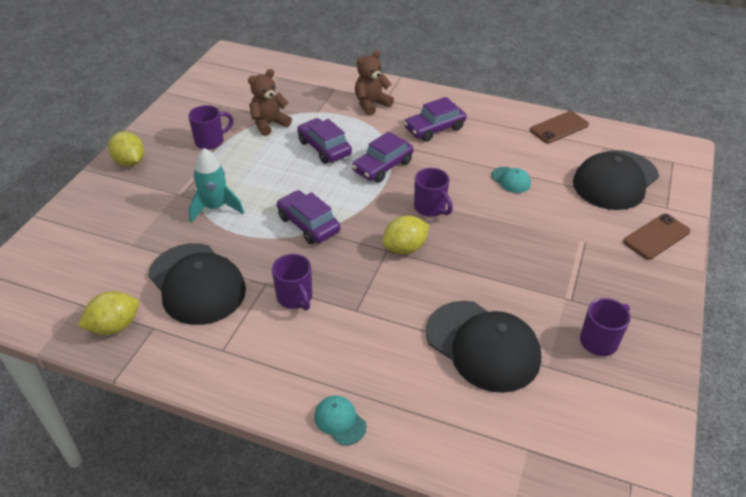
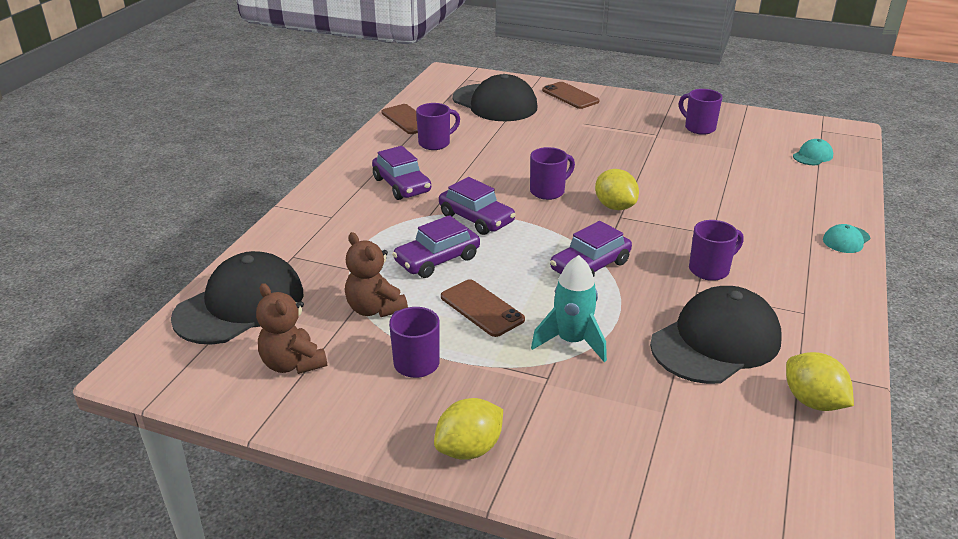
camera: 90 degrees left, 10 degrees down
brown teddy bear [355,50,394,116] -> brown teddy bear moved to [256,283,327,374]
black cap [426,301,541,393] -> black cap moved to [171,251,303,344]
turquoise cap [491,167,531,193] -> turquoise cap moved to [793,139,833,165]
none -> purple mug [416,103,460,150]
none -> brown phone [441,279,525,337]

